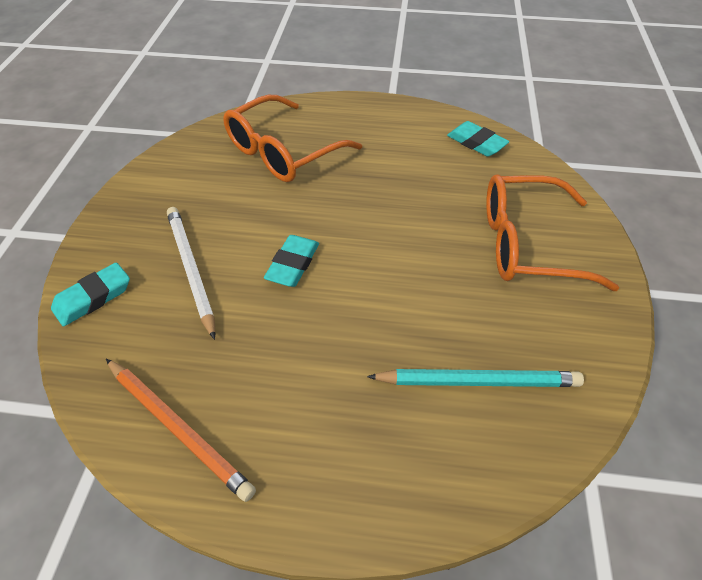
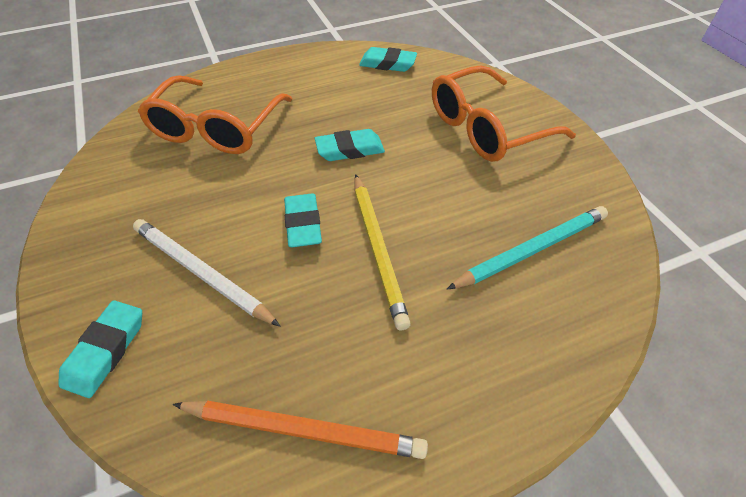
camera: 30 degrees left, 0 degrees up
none -> turquoise eraser [314,129,385,161]
none -> yellow pencil [354,174,411,331]

